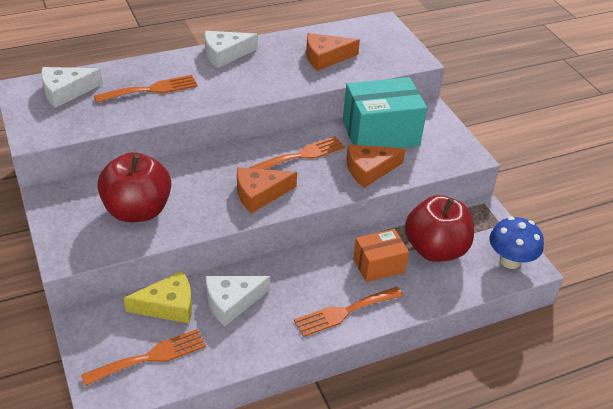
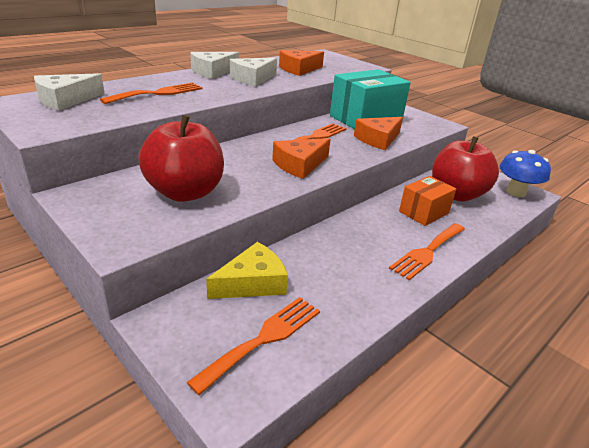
camera: 20 degrees left, 10 degrees down
white cheese [206,276,270,326] -> white cheese moved to [230,58,277,86]

